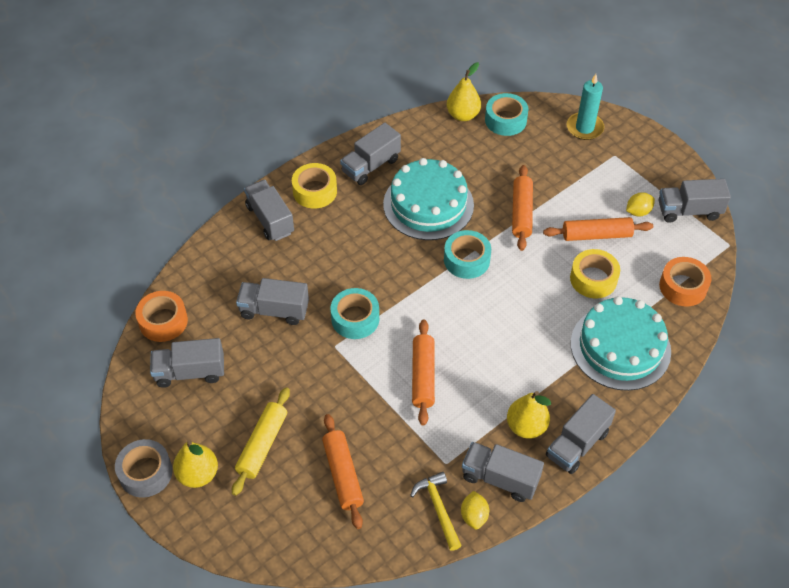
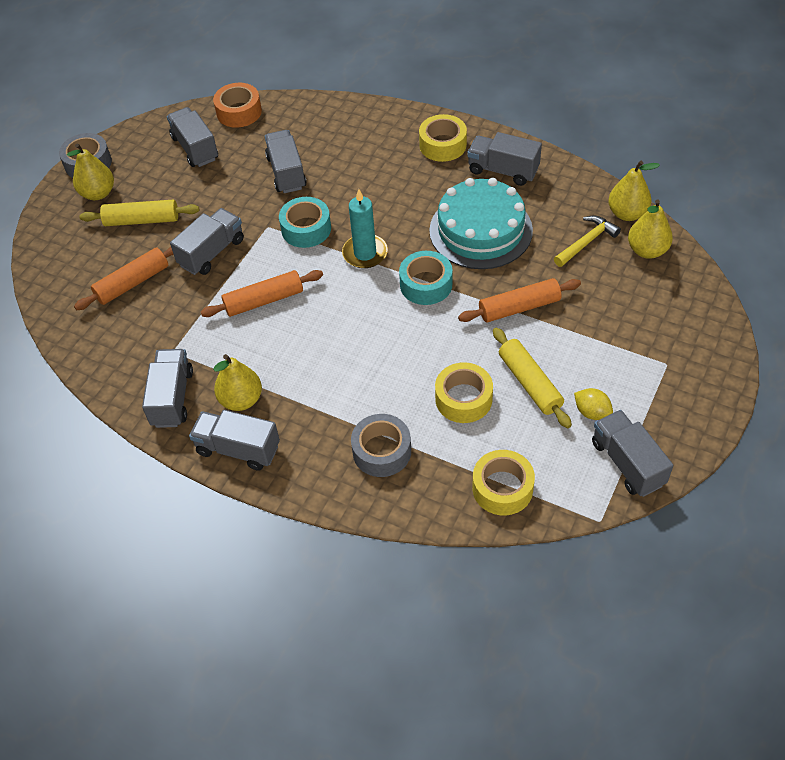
camera: 70 degrees right, 0 degrees up
grey truck [244,180,294,241] -> grey truck moved to [170,208,244,275]
yellow hammer [410,472,462,551] -> yellow hammer moved to [554,216,621,267]
yellow lemon [461,491,489,530] -> none
turquoise tape [485,93,529,136] -> yellow pear [628,199,673,259]
orange rolling pin [543,217,653,241] -> yellow rolling pin [493,328,572,428]
turquoise candle [567,74,604,140] -> turquoise candle moved to [342,189,388,268]
turquoise cake [571,296,671,391] -> grey tape [351,414,411,477]
orange tape [659,257,712,307] -> yellow tape [472,450,535,515]

